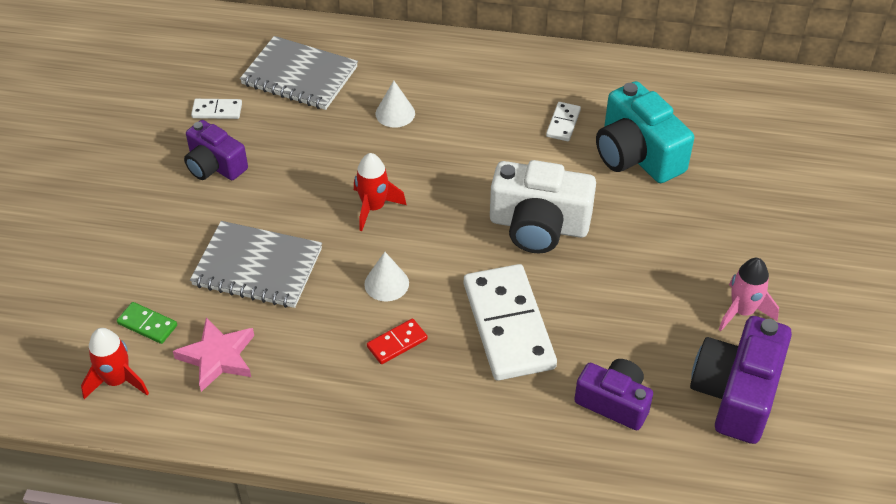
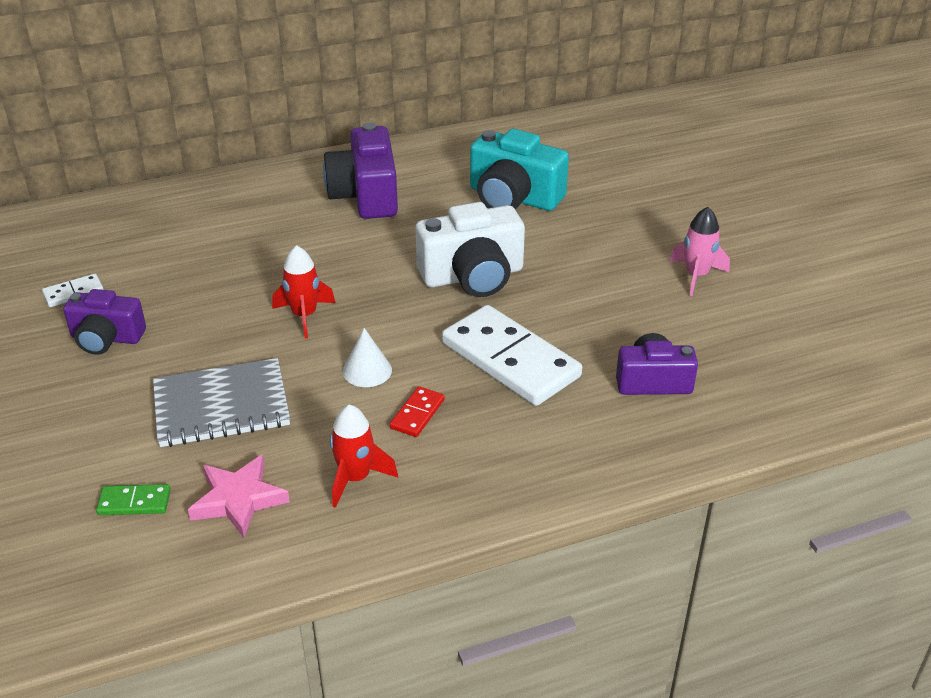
camera: 30 degrees left, 10 degrees down
red rocket [81,328,149,399] -> red rocket moved to [330,404,398,508]
grey notebook [240,36,358,110] -> none
white cone [376,81,415,128] -> none
white domino [546,102,581,141] -> none
purple camera [690,316,792,444] -> purple camera moved to [323,123,398,219]

